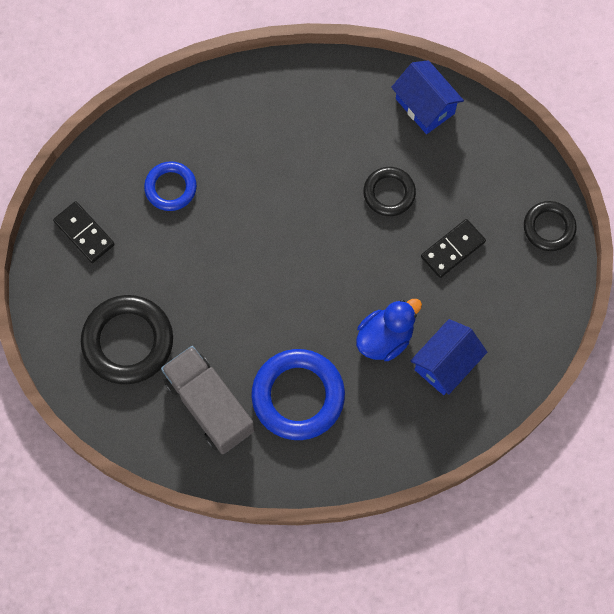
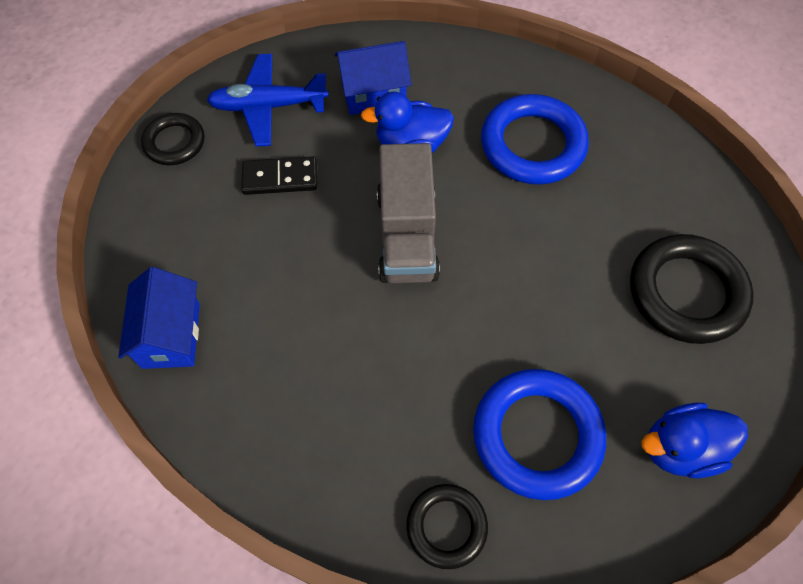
camera: 145 degrees left, 10 degrees down
black domino [53,201,115,263] -> blue duck [642,403,748,478]
blue ring [144,161,197,211] -> blue ring [473,369,606,500], size x1.70
grey truck [161,346,255,454] -> grey truck moved to [377,143,440,283]
black ring [363,167,416,216] -> black ring moved to [406,484,488,569]
none -> blue plane [207,54,329,147]

